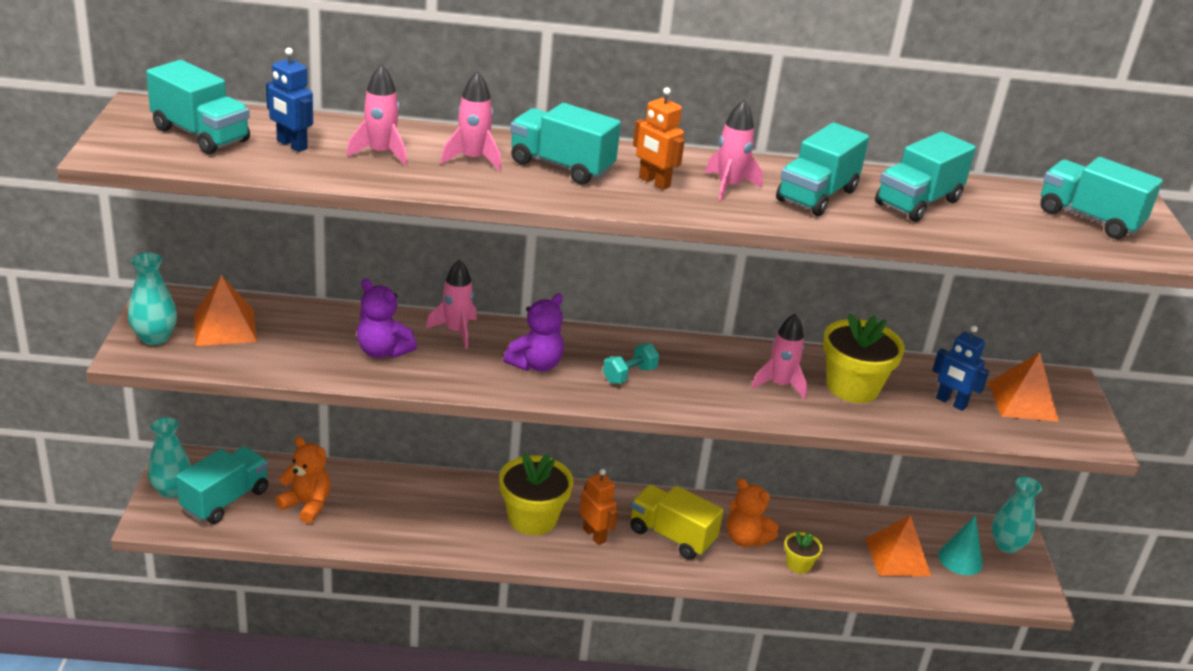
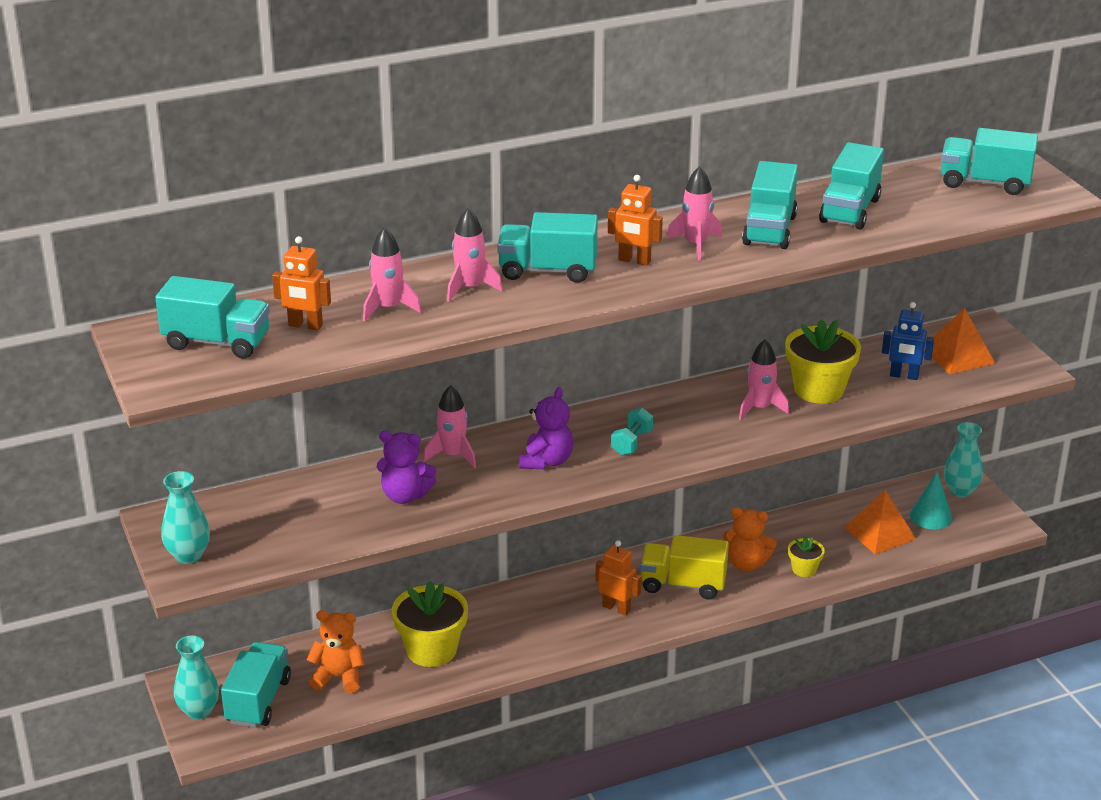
camera: 20 degrees left, 0 degrees up
orange pyramid [194,275,257,346] -> none
blue robot [266,48,313,152] -> orange robot [272,236,331,330]
yellow flower pot [499,453,574,535] -> yellow flower pot moved to [392,580,468,667]

